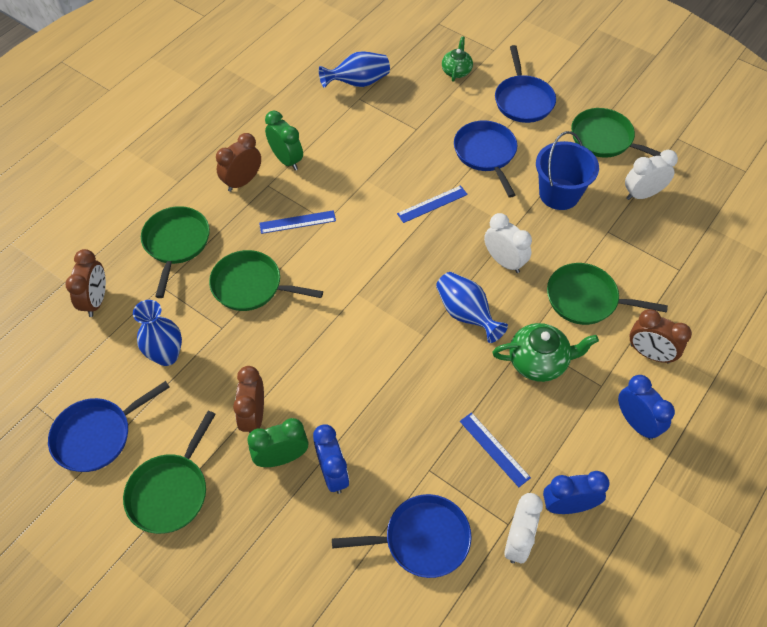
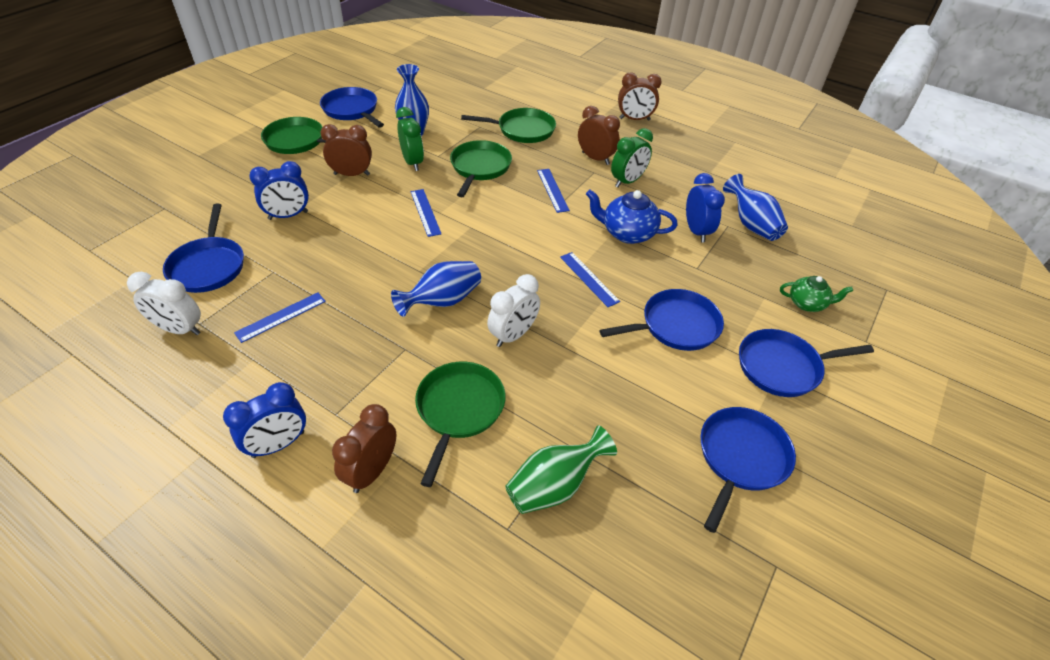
camera: 85 degrees right, 10 degrees down
brown clock [65,249,106,317] -> brown clock moved to [618,72,661,121]
green clock [247,418,308,467] -> green clock moved to [396,107,424,171]
green teapot [493,323,599,382] -> none
blue bucket [536,131,599,210] -> none
blue clock [543,471,610,514] -> blue clock moved to [686,173,725,243]
green pan [571,108,661,157] -> blue pan [700,407,796,533]
white clock [625,150,678,200] -> none
none -> blue ruler [411,189,442,237]
none -> green vase [505,425,617,514]
none -> blue teapot [586,190,678,244]

